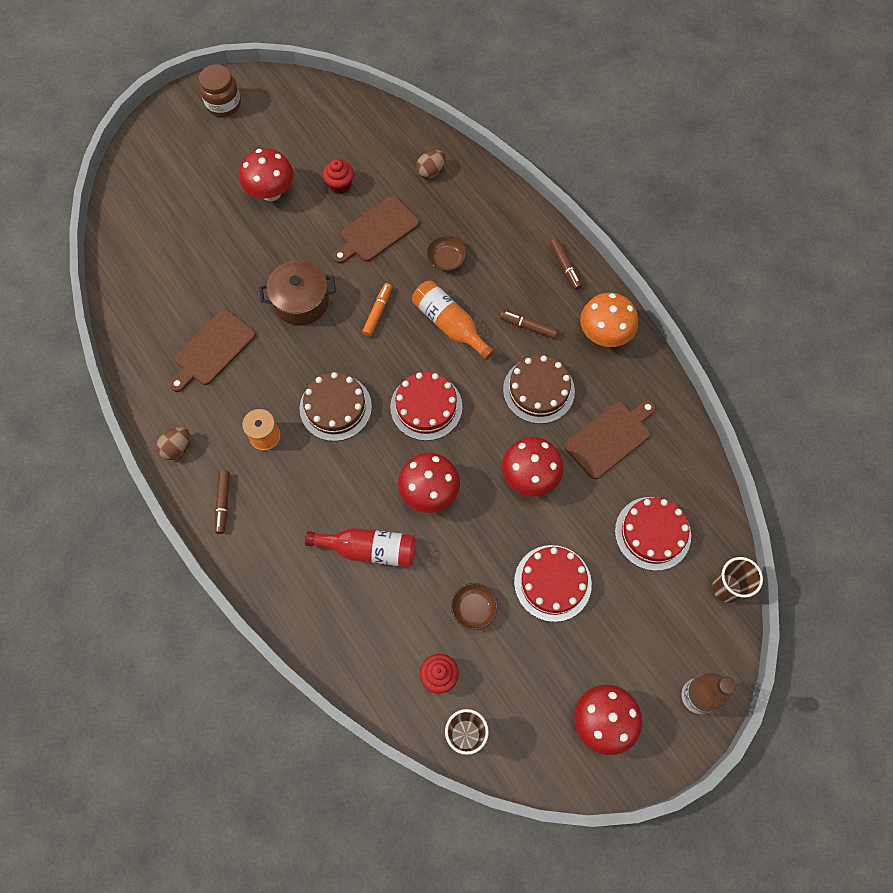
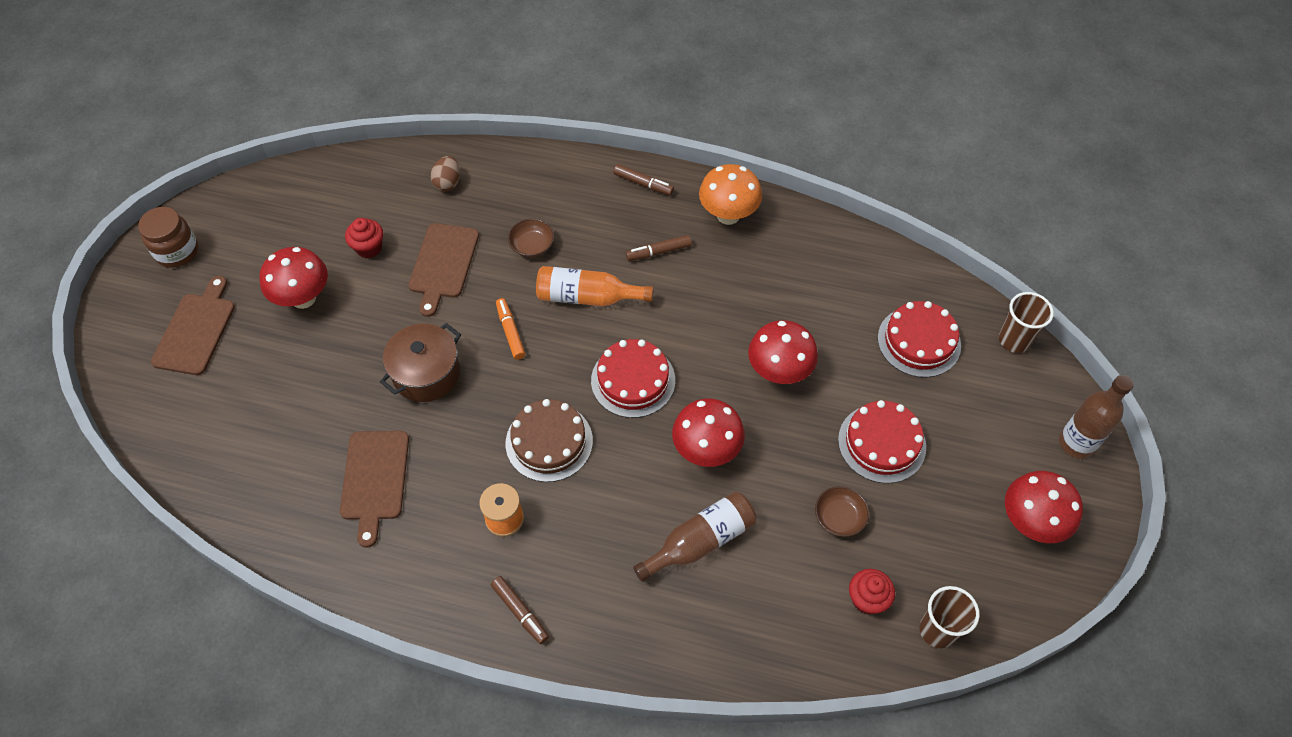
camera: 40 degrees left, 10 degrees down
brown egg [156,427,190,460] -> none
red bottle [305,528,416,567] -> brown bottle [633,491,757,582]
brown cake [503,355,575,424] -> none
brown cutting board [564,400,656,479] -> brown cutting board moved to [151,276,235,375]

